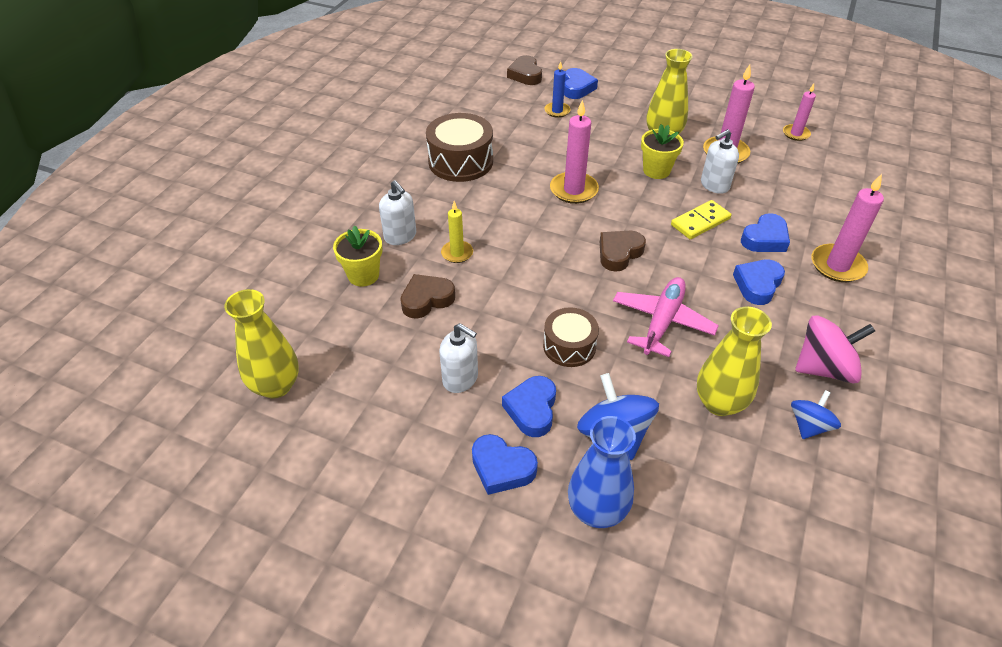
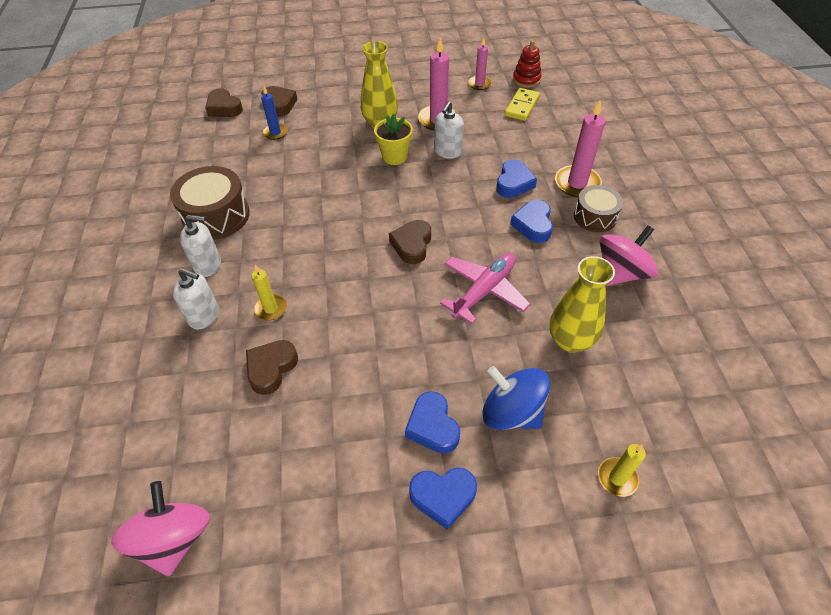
camera: 30 degrees left, 5 degrees up
yellow vase [224,289,299,398] -> pink spinning top [111,481,210,576]
yellow flower pot [333,225,382,287] -> none
white soap dispenser [439,323,478,393] -> white soap dispenser moved to [180,215,221,277]
brown drum [543,307,599,367] -> brown drum moved to [574,185,623,232]
pink candle [550,100,599,204] -> none
blue heart [564,68,598,99] -> brown heart [261,86,298,117]
blue vase [568,416,636,528] -> none
pink plane [613,277,719,357] -> pink plane turned 45 degrees clockwise [440,253,531,324]
yellow domino [671,200,731,239] -> yellow domino moved to [505,88,540,121]
blue spinning top [791,390,841,439] -> none
none -> red stacking toy [513,40,541,88]
none -> yellow candle [598,444,646,497]

